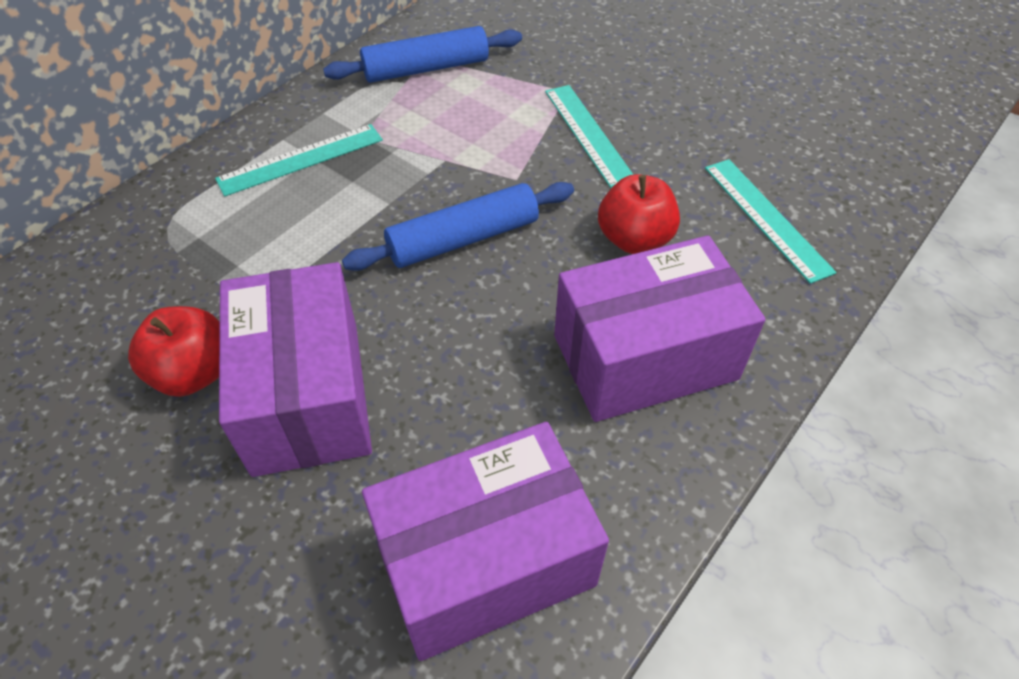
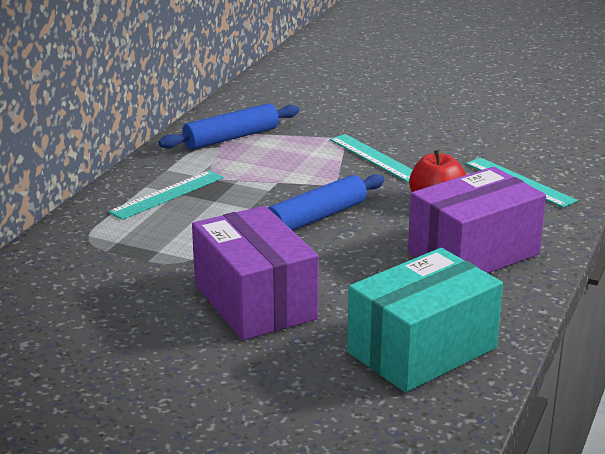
camera: 15 degrees left, 25 degrees down
red apple [128,306,220,397] -> none
purple box [362,422,609,661] -> turquoise box [347,248,503,392]

